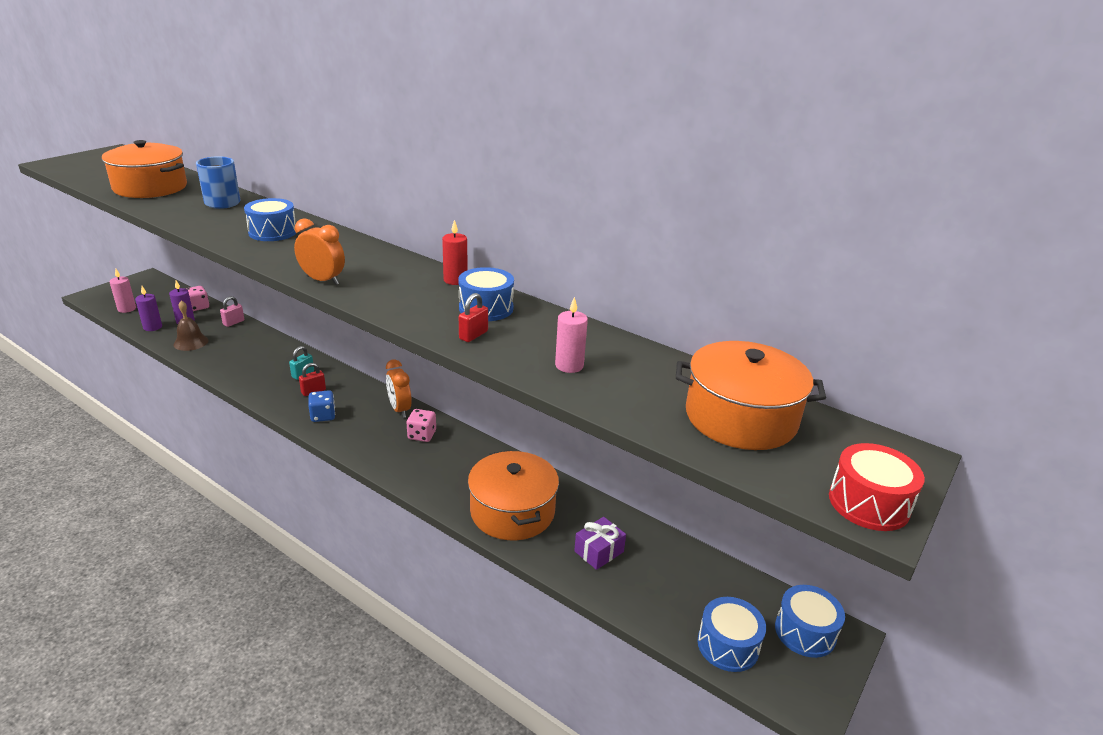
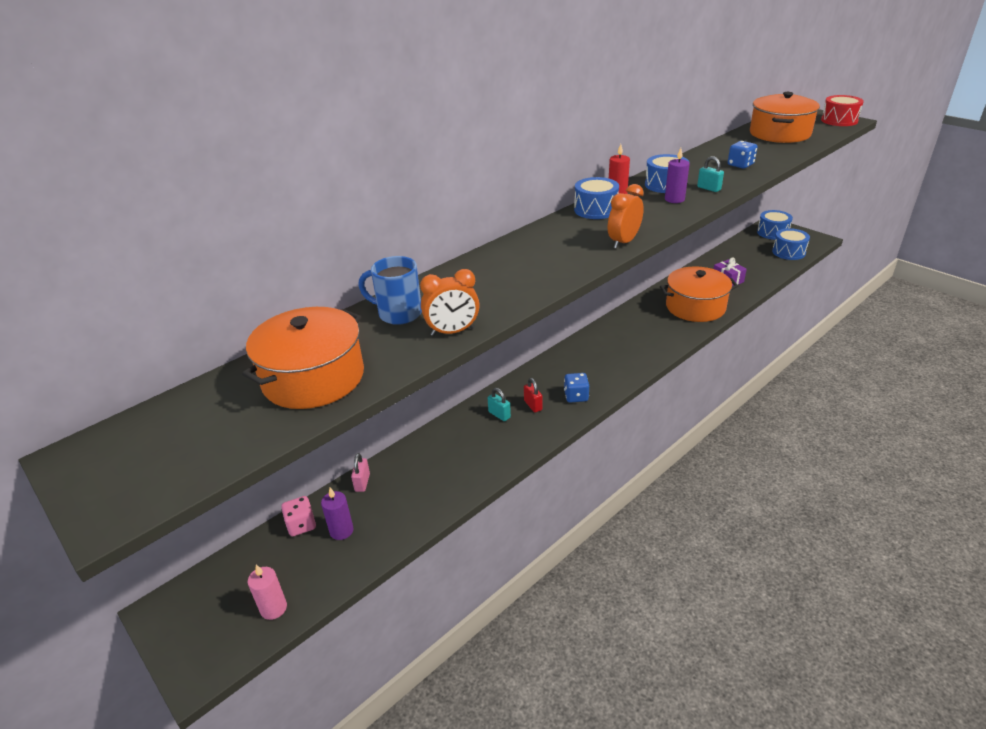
camera: 75 degrees left, 5 degrees up
purple candle [135,286,162,331] -> purple candle moved to [665,148,690,203]
brown bell [173,301,209,351] -> none
pink padlock [220,296,244,327] -> pink padlock turned 45 degrees clockwise [351,453,370,492]
blue drum [244,198,296,241] -> blue drum moved to [574,177,619,219]
orange clock [386,359,412,418] -> orange clock moved to [420,269,479,336]
pink dice [407,409,436,442] -> none
red padlock [459,293,488,342] -> turquoise padlock [697,156,724,192]
pink candle [555,297,588,373] -> blue dice [728,141,758,169]

